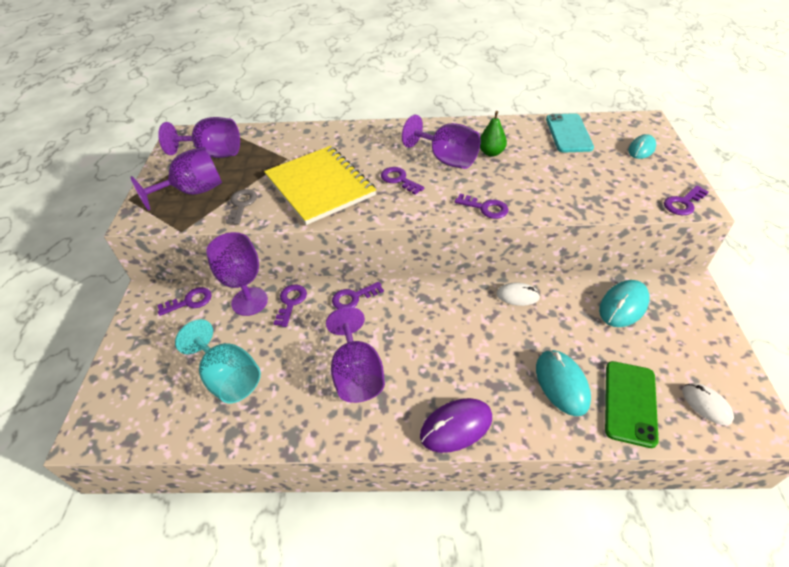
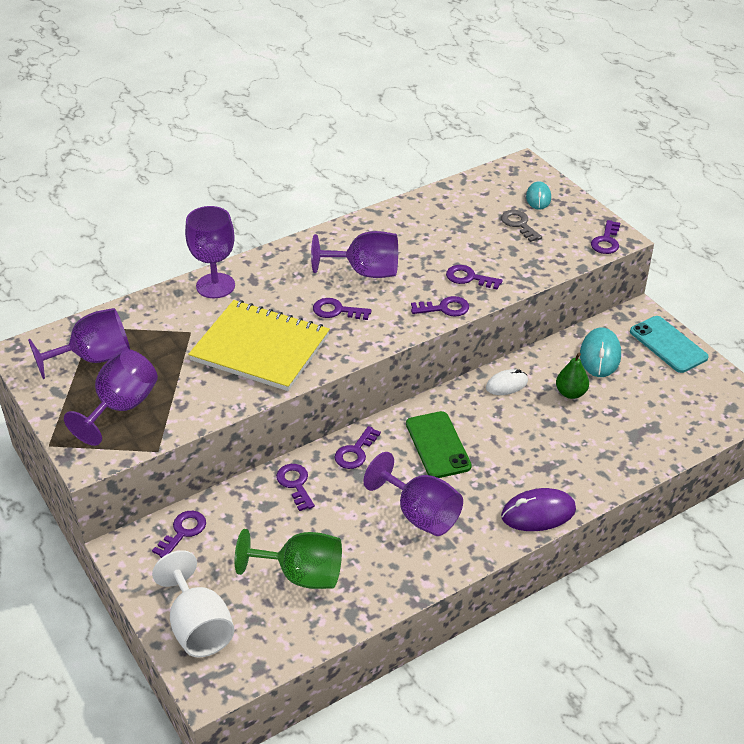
camera: 35 degrees left, 5 degrees down
turquoise goblet [175,319,261,403] -> green goblet [235,529,342,589]
purple goblet [206,232,268,316] -> purple goblet moved to [185,206,235,298]
grey key [226,189,257,225] -> grey key moved to [501,210,542,242]
purple mouse [420,398,492,453] -> purple mouse turned 45 degrees clockwise [501,488,576,531]
green pear [480,111,507,157] -> green pear moved to [556,352,589,399]
turquoise mouse [536,350,591,416] -> none
turquoise phone [546,113,594,153] -> turquoise phone moved to [630,316,709,373]
green phone [605,361,659,448] -> green phone moved to [406,411,472,478]
white mouse [682,383,734,425] -> none
none -> white goblet [152,550,234,657]
none -> purple key [446,265,503,290]

